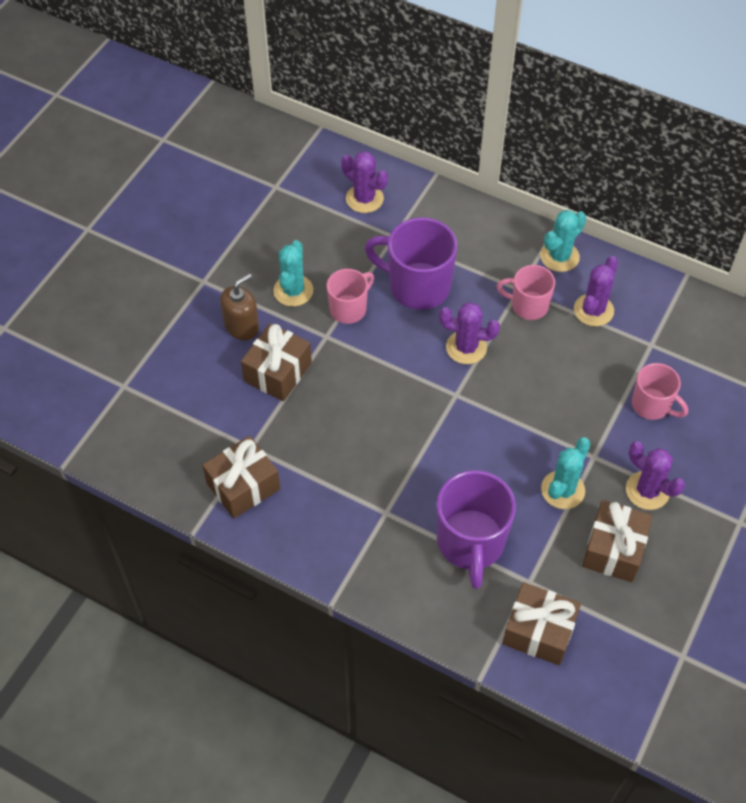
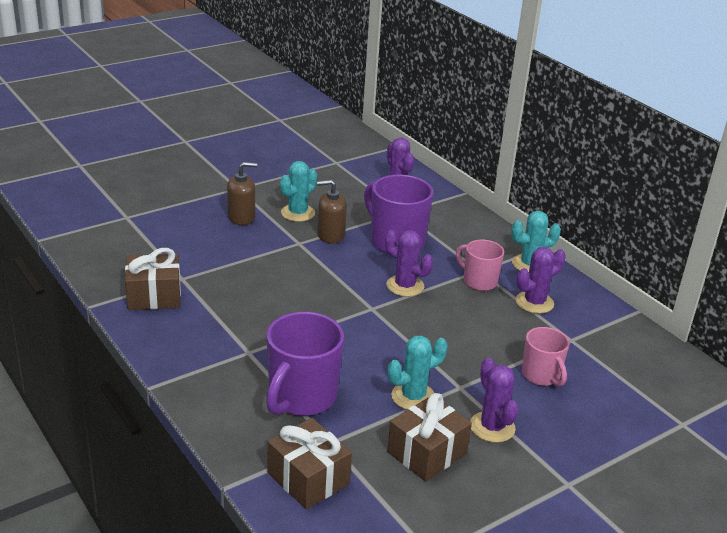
camera: 25 degrees right, 25 degrees down
brown gift [241,323,312,401] -> none
pink mug [327,269,374,324] -> brown soap dispenser [317,180,347,244]

